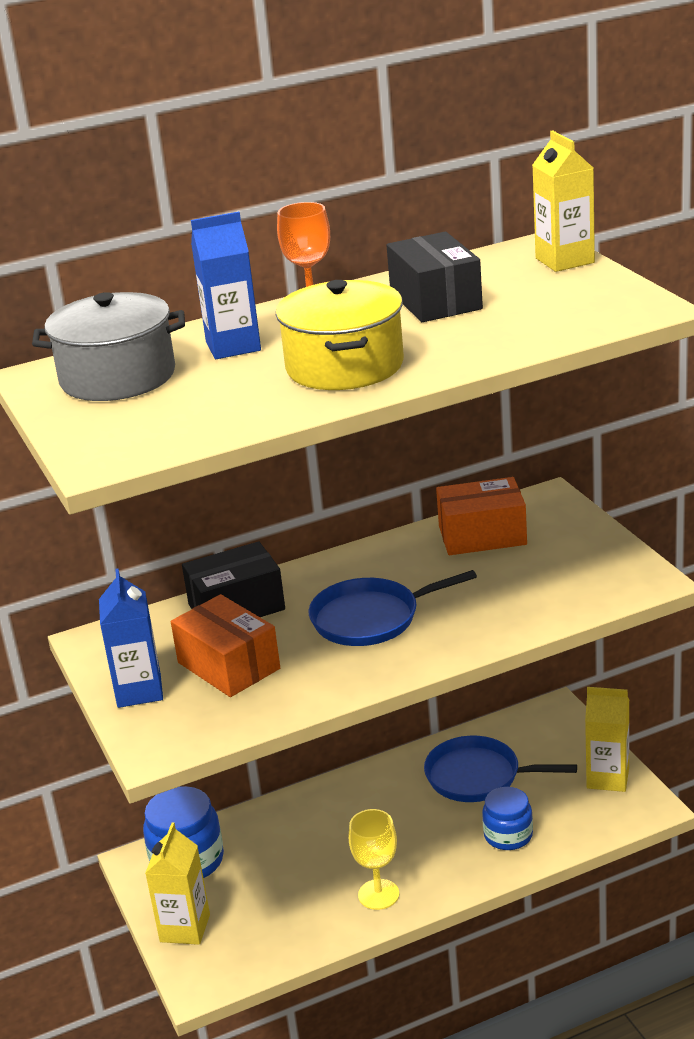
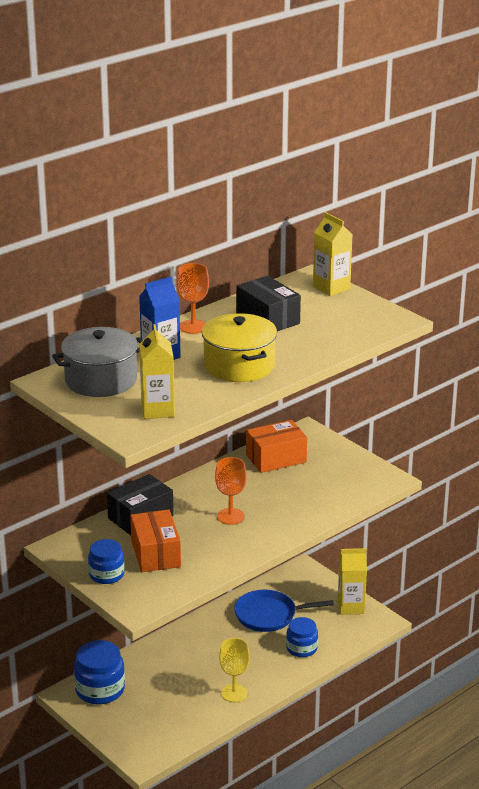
camera: 20 degrees left, 0 degrees up
blue carton [99,568,163,708] -> blue jar [88,539,125,584]
yellow carton [145,822,210,945] -> yellow carton moved to [139,324,175,419]
orange box [171,594,280,697] -> orange box turned 45 degrees clockwise [130,510,181,572]
blue pan [309,570,477,646] -> orange goblet [215,457,246,525]

